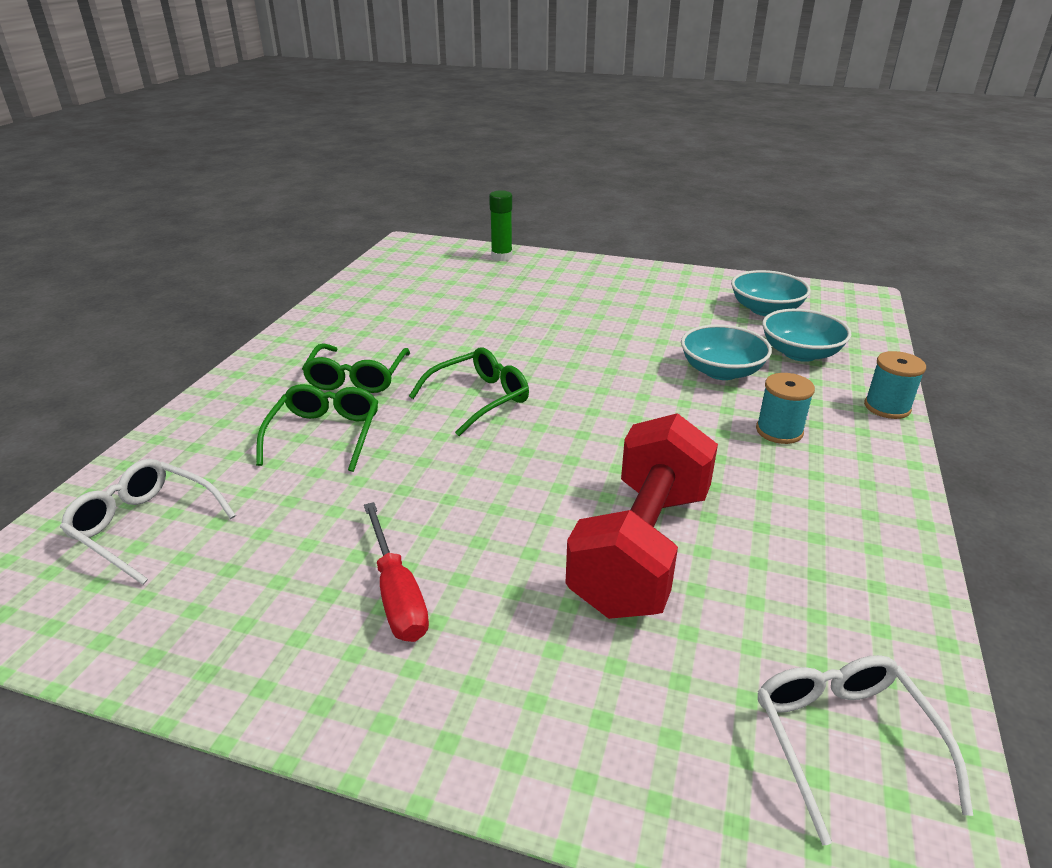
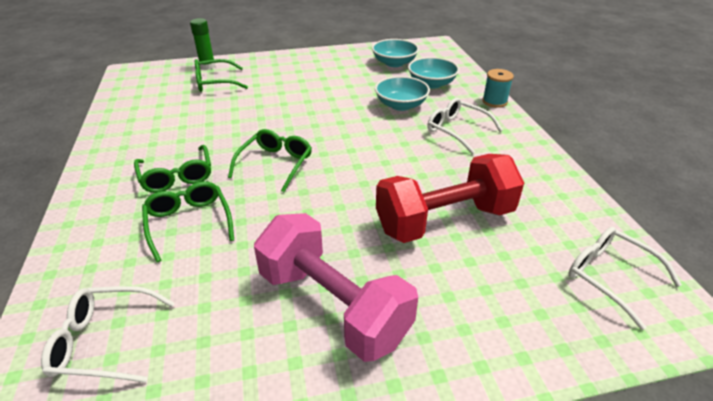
camera: 30 degrees left, 5 degrees up
red screwdriver [364,502,429,642] -> pink dumbbell [254,213,418,362]
red dumbbell [565,413,718,619] -> red dumbbell turned 75 degrees clockwise [376,154,524,243]
turquoise spool [756,373,815,444] -> white glasses [427,98,503,154]
none -> green glasses [195,59,248,92]

